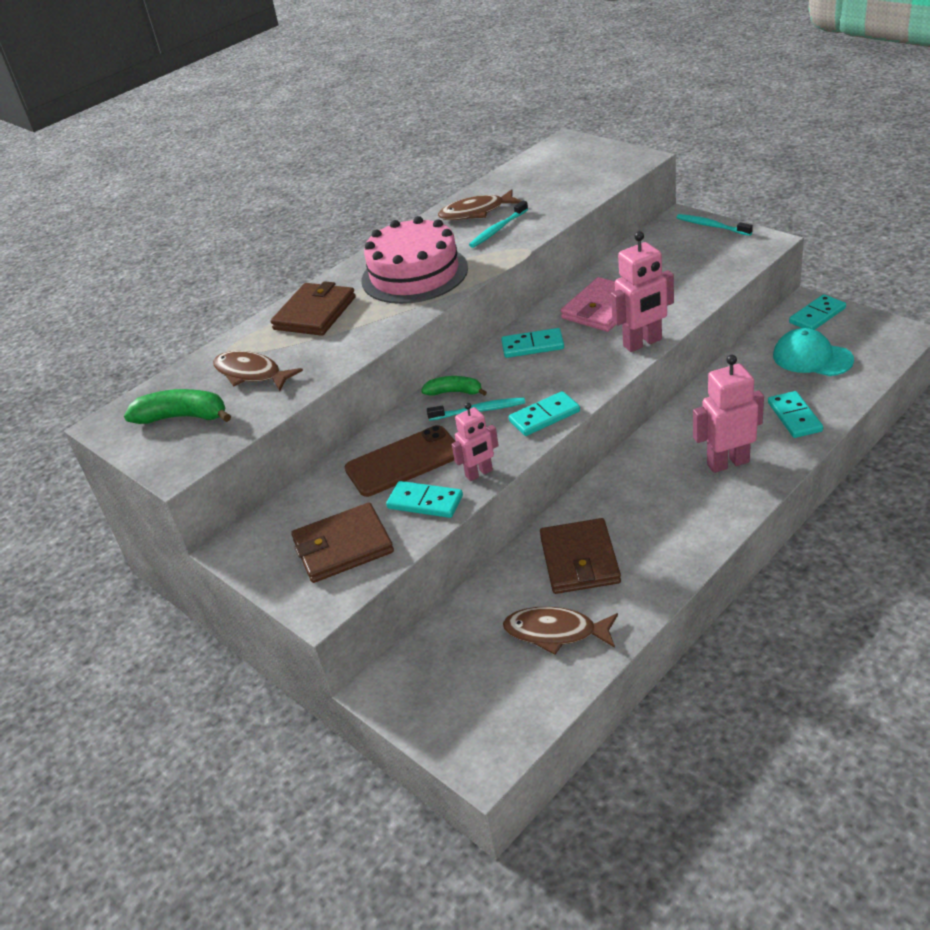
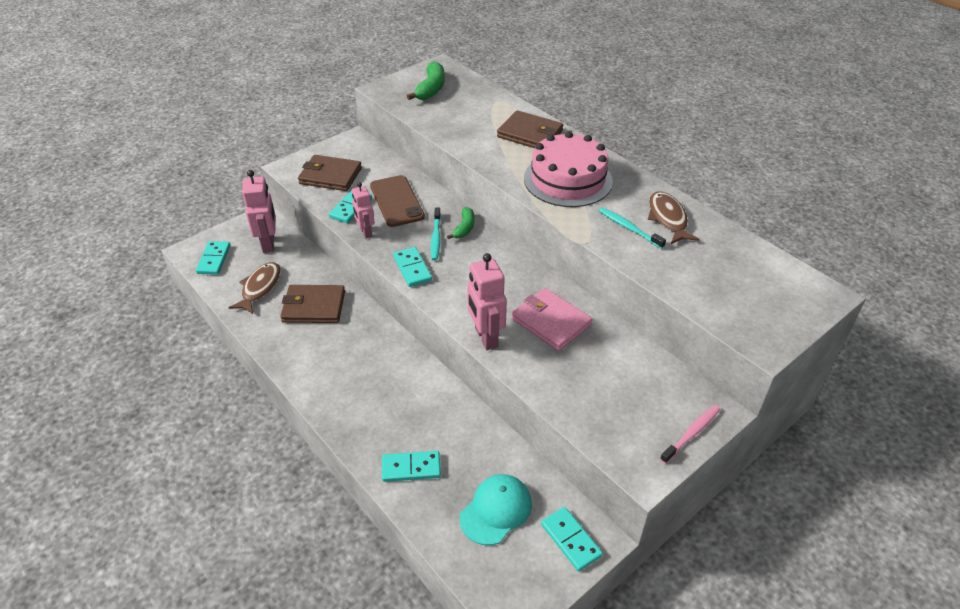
camera: 90 degrees right, 5 degrees up
brown fish [213,351,303,391] -> none
brown wallet [291,502,394,583] -> brown wallet turned 60 degrees counterclockwise [298,155,362,191]
turquoise domino [501,328,564,358] -> turquoise domino moved to [196,241,231,275]
turquoise toothbrush [676,214,753,236] -> pink toothbrush [660,405,720,464]
pink robot [693,355,764,473] -> pink robot moved to [242,170,276,253]

